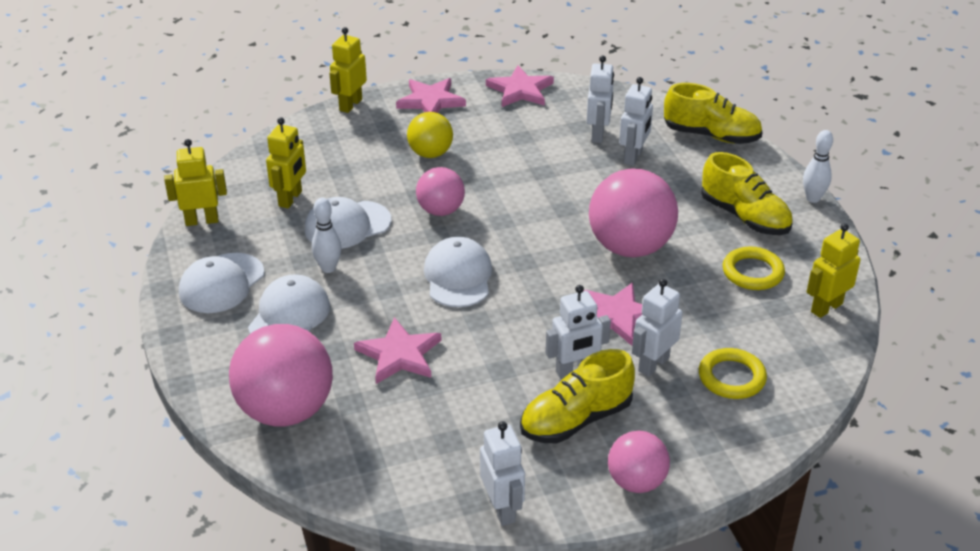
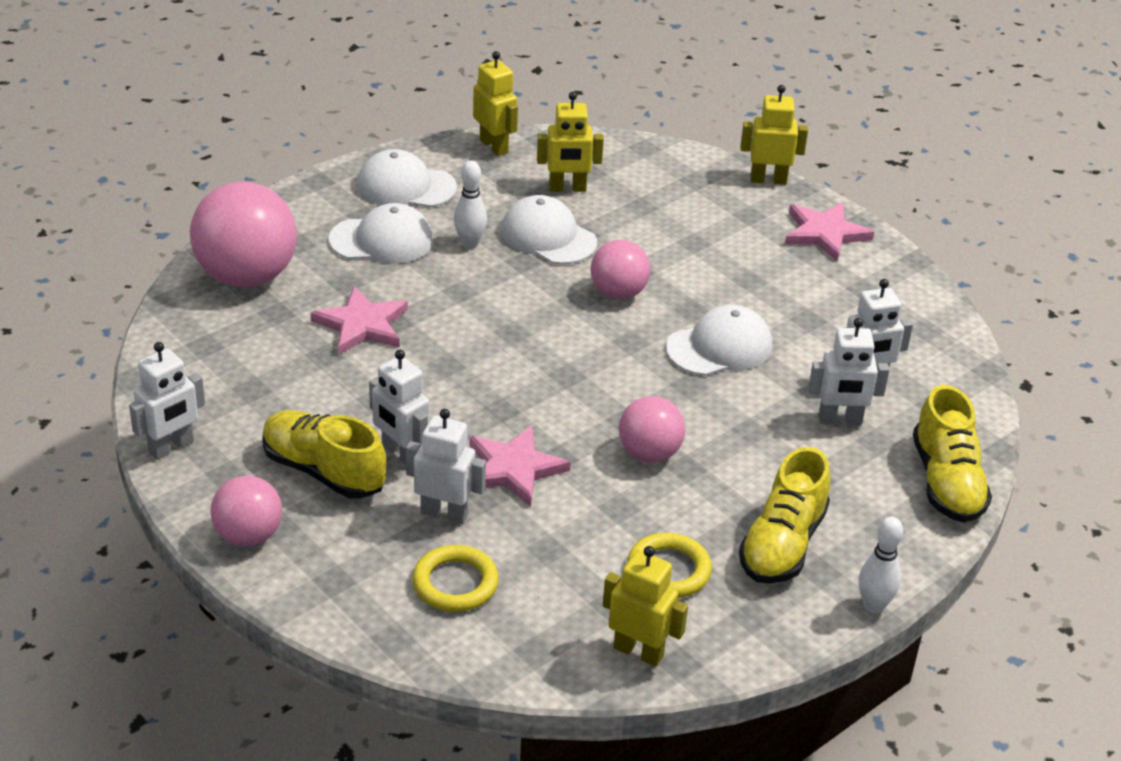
camera: 65 degrees right, 0 degrees up
yellow ball [407,112,453,158] -> none
white cap [424,237,492,307] -> white cap moved to [666,305,772,376]
pink star [486,65,554,107] -> none
pink ball [589,169,678,258] -> pink ball [619,396,685,463], size x0.57

